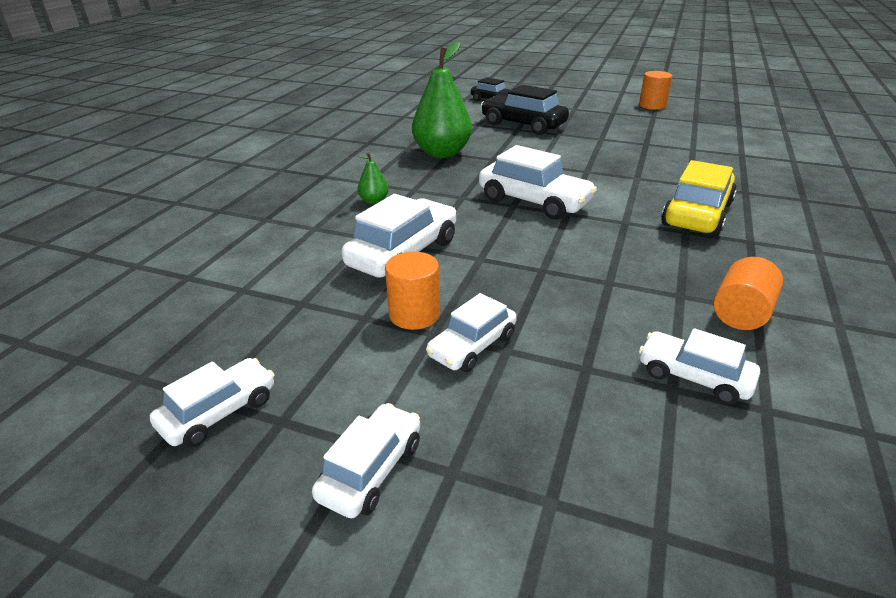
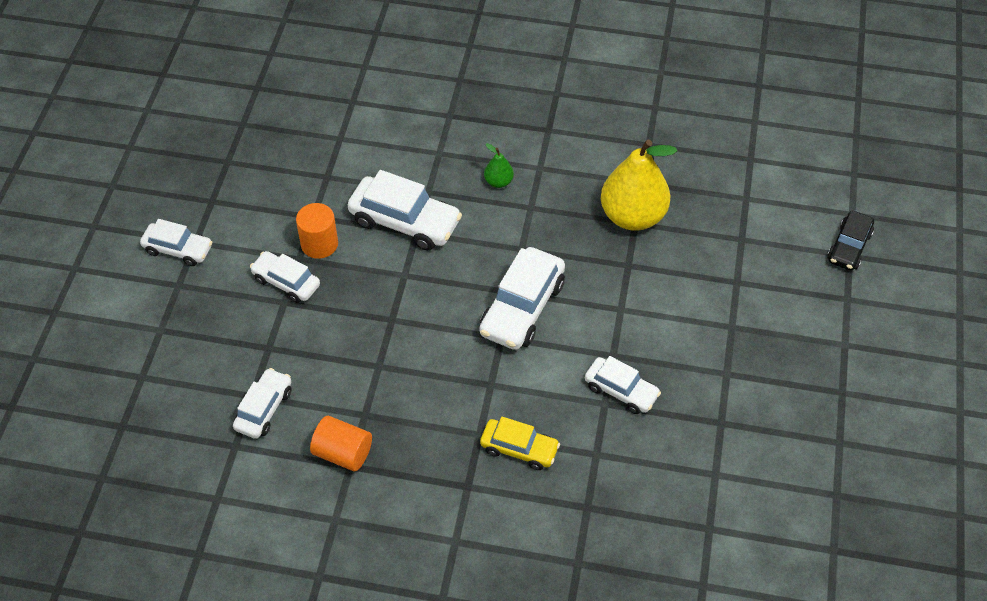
camera: 80 degrees right, 20 degrees up
white car [150,358,275,447] -> white car moved to [585,356,661,414]
green pear [412,41,472,158] -> yellow pear [601,140,677,231]
black car [481,85,569,135] -> none
orange cylinder [639,71,672,110] -> none
yellow car [661,160,737,236] -> yellow car [480,417,560,470], size x0.62

